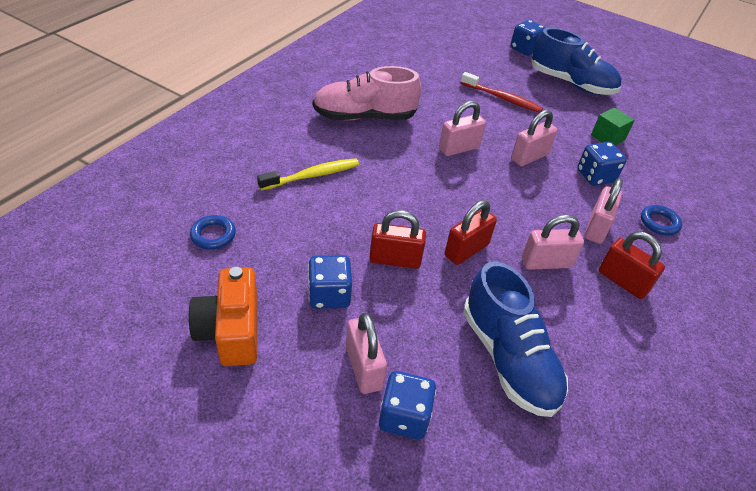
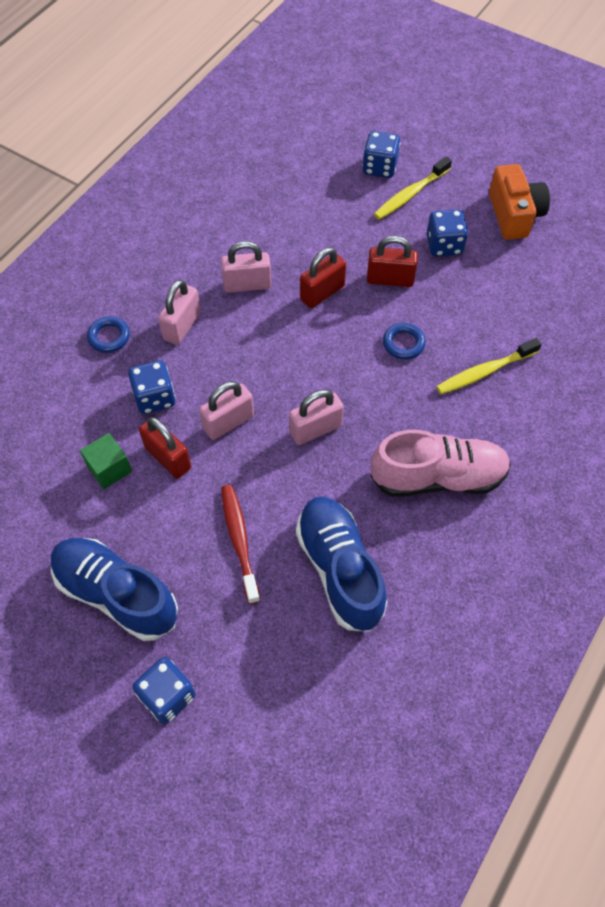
camera: 175 degrees left, 15 degrees up
blue ring [190,215,236,250] -> blue ring moved to [383,323,426,360]
pink padlock [346,313,387,394] -> yellow toothbrush [374,156,452,220]
red toothbrush [461,72,543,113] -> red toothbrush turned 45 degrees clockwise [221,485,260,604]
blue shoe [463,261,568,417] -> blue shoe moved to [296,497,387,632]
red padlock [599,231,665,299] -> red padlock moved to [139,417,191,479]

